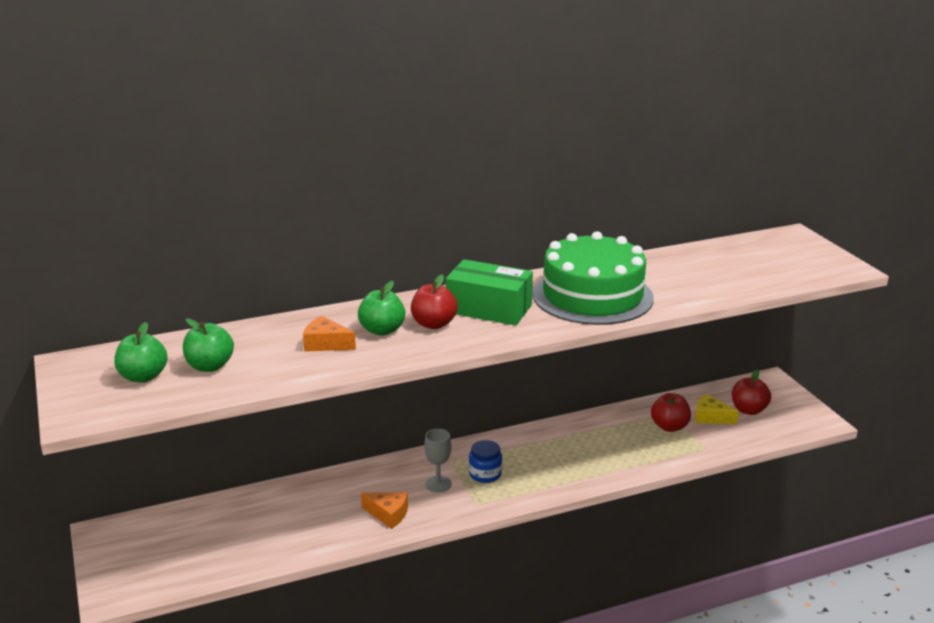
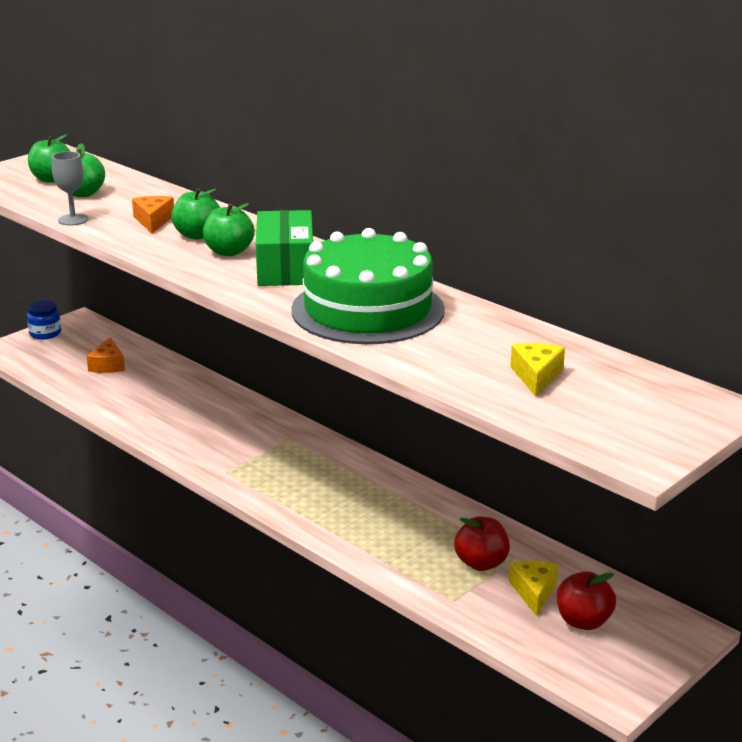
camera: 65 degrees right, 0 degrees up
orange cheese [361,492,408,529] -> orange cheese moved to [87,337,125,373]
red apple [411,274,458,329] -> green apple [203,203,255,256]
grey goblet [424,429,452,493] -> grey goblet moved to [52,151,89,226]
blue jar [469,440,502,483] -> blue jar moved to [27,300,61,340]
none -> yellow cheese [510,343,565,397]

